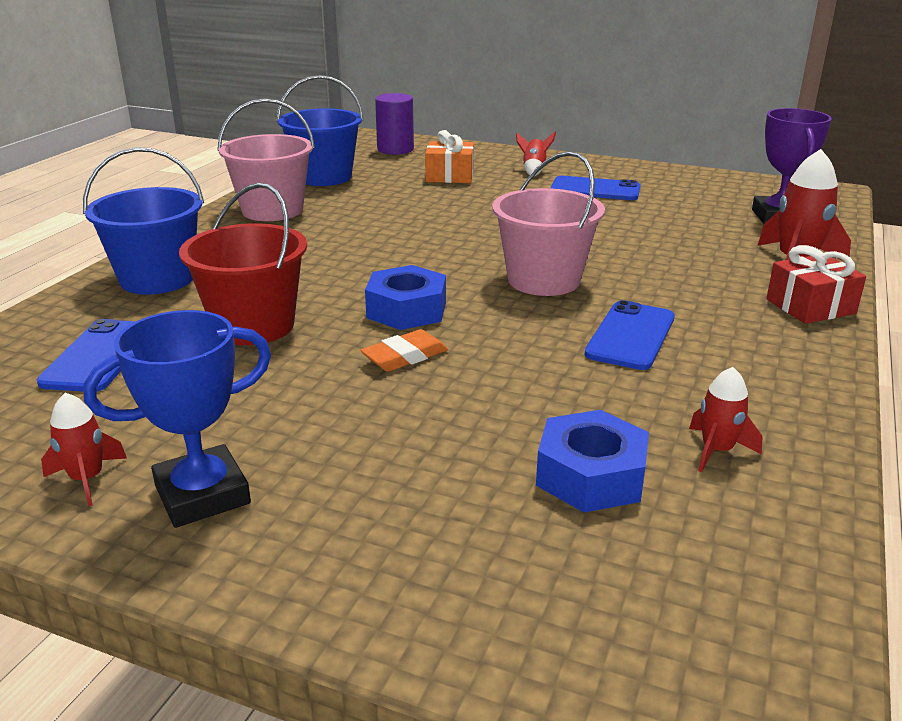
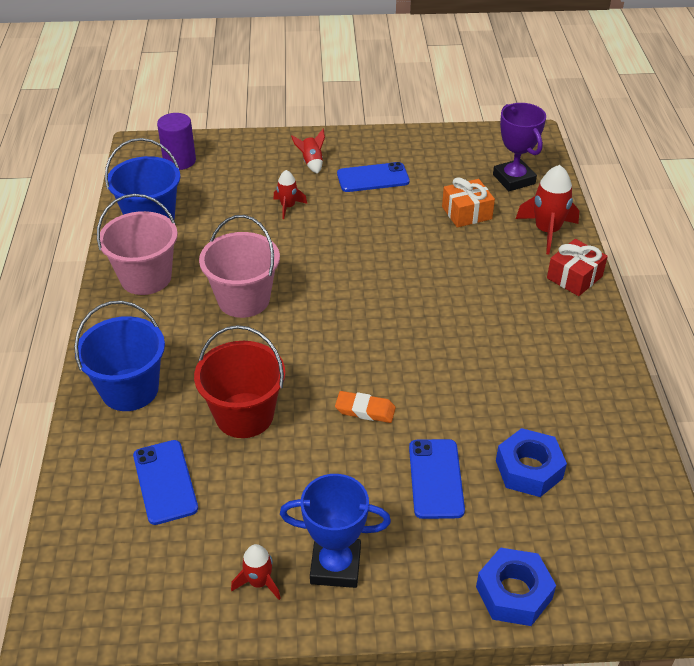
camera: 25 degrees left, 15 degrees up
blue trophy [83,310,271,528] -> blue trophy turned 60 degrees clockwise [280,474,391,588]
orange eraser [360,329,448,372] -> orange eraser turned 75 degrees clockwise [335,391,396,423]
blue nut [365,265,446,330] -> blue nut moved to [476,548,556,626]
orange gift [425,130,474,183] -> orange gift moved to [442,177,495,228]
pink bucket [492,151,605,296] -> pink bucket moved to [199,215,280,318]
blue phone [585,300,675,370] -> blue phone moved to [409,439,465,519]
red rocket [689,367,762,472] -> red rocket moved to [273,170,307,219]

